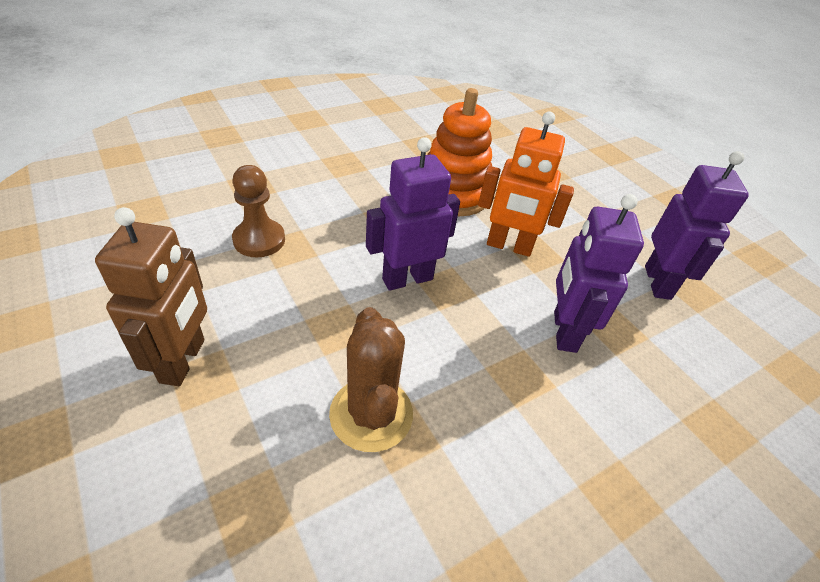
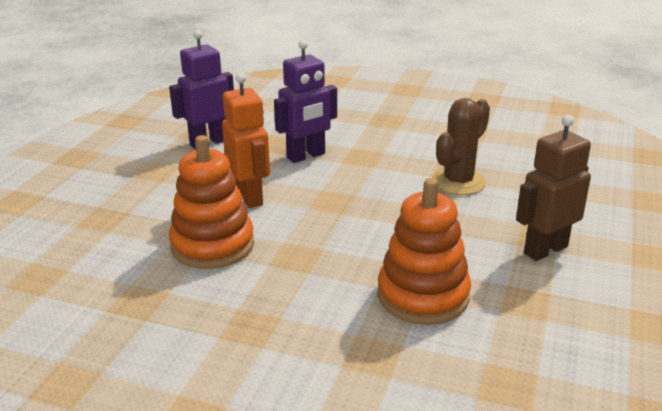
camera: 125 degrees left, 15 degrees down
brown pawn [232,165,285,257] -> orange stacking toy [378,178,471,325]
purple robot [366,137,460,291] -> none

